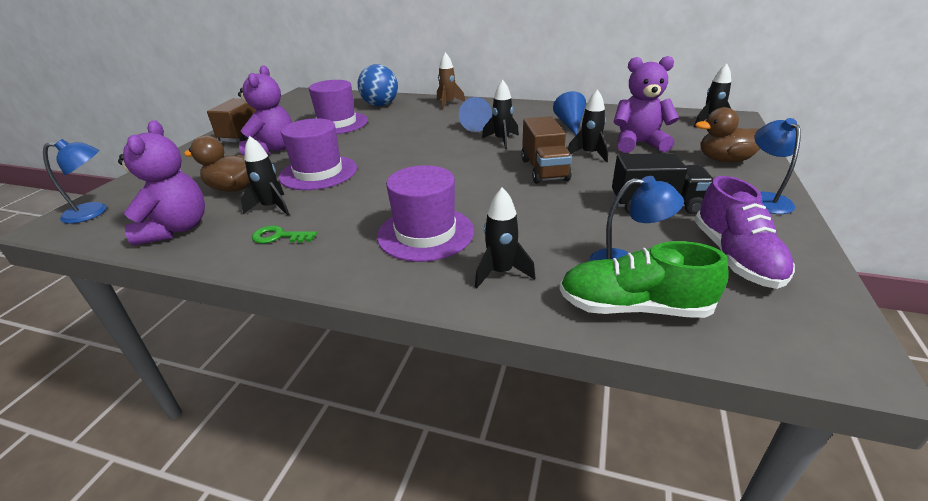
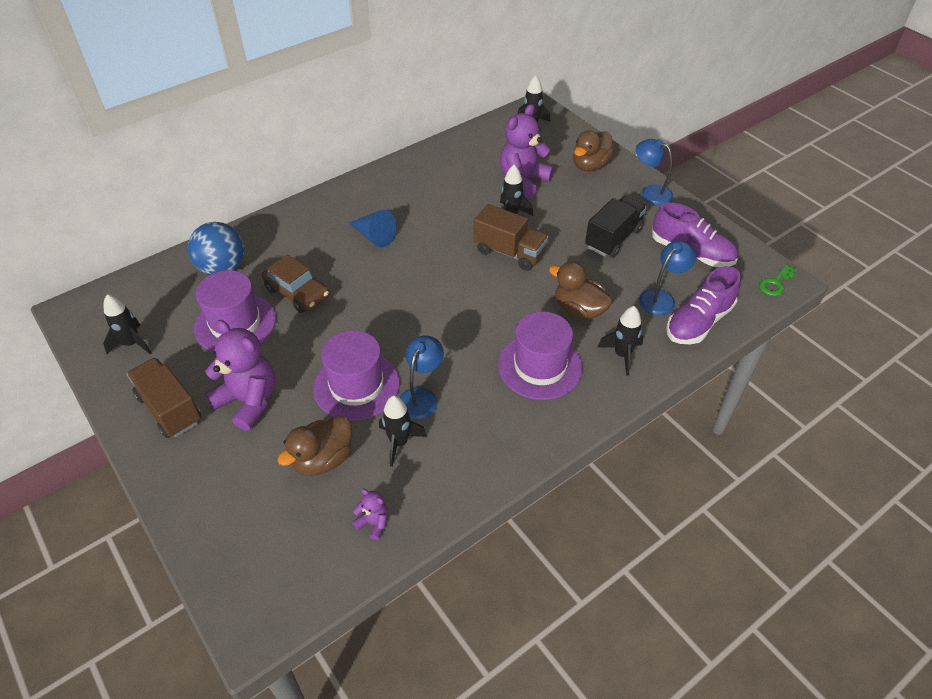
camera: 55 degrees left, 15 degrees up
blue lamp [43,139,107,224] -> blue lamp moved to [399,336,444,420]
purple teddy bear [118,120,205,245] -> purple teddy bear [352,489,388,540], size x0.46
green key [252,226,317,243] -> green key moved to [759,264,797,296]
brown rocket [437,52,465,110] -> none
black rocket [482,80,519,149] -> black rocket moved to [103,294,152,354]
blue cone [553,91,586,135] -> none
green shoe [559,241,729,318] -> purple shoe [666,266,741,344]
none -> brown car [262,254,329,313]
none -> brown duck [549,262,613,320]

